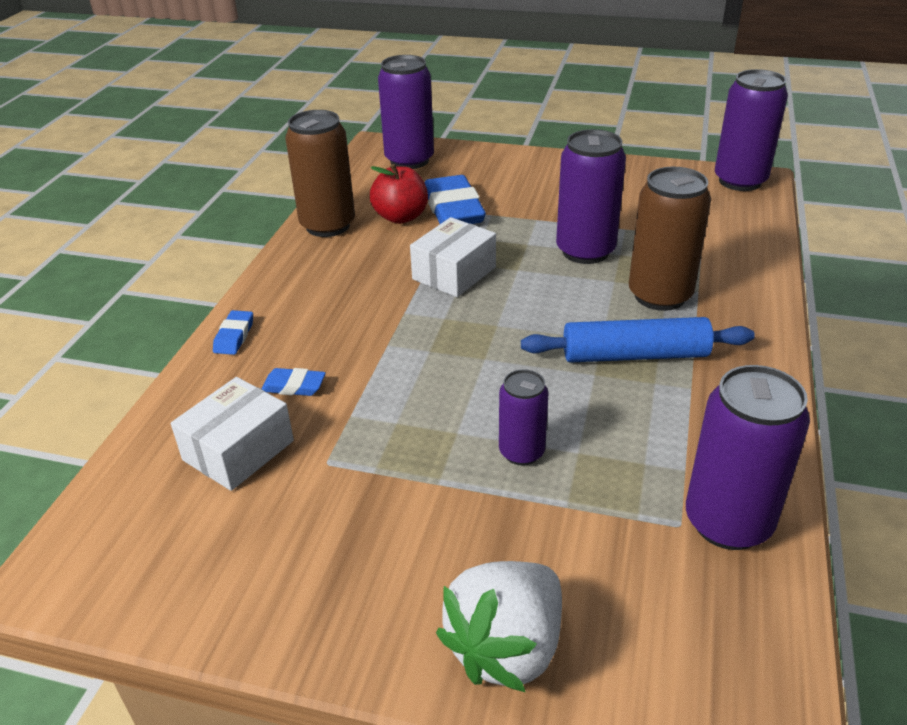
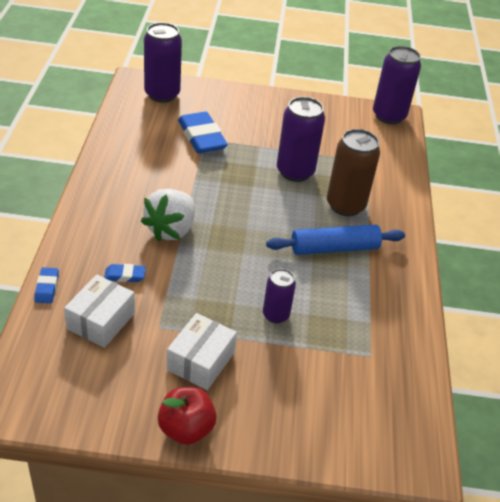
camera: 15 degrees left, 5 degrees up
blue eraser [213,310,253,355] -> blue eraser moved to [34,267,59,303]
brown can [285,110,355,237] -> none
red apple [370,164,428,224] -> red apple moved to [158,387,217,445]
white box [410,217,496,297] -> white box moved to [167,313,237,390]
white strawberry [436,561,562,692] -> white strawberry moved to [141,189,195,242]
purple can [686,365,810,550] -> none

